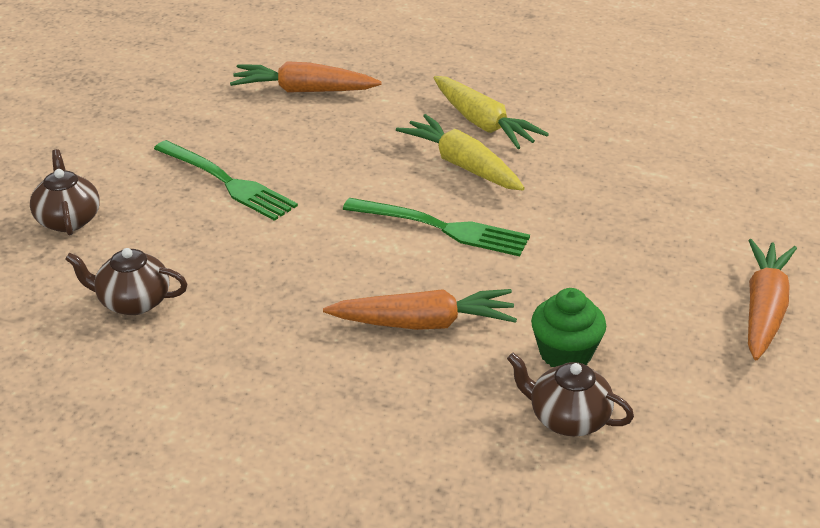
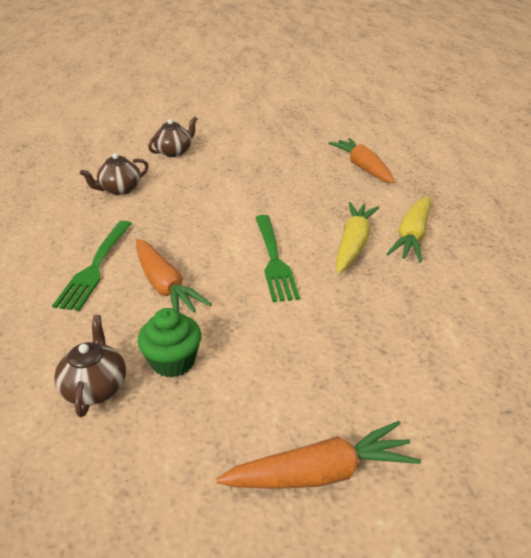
camera: 60 degrees right, 0 degrees up
brown teapot [65,248,187,315] -> brown teapot turned 105 degrees counterclockwise [80,153,149,195]
green fork [154,140,298,221] -> green fork moved to [52,221,132,311]

